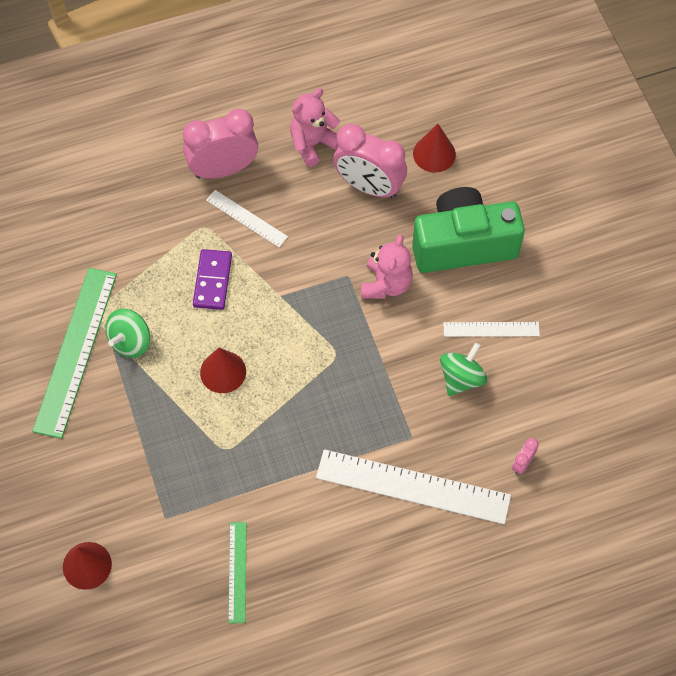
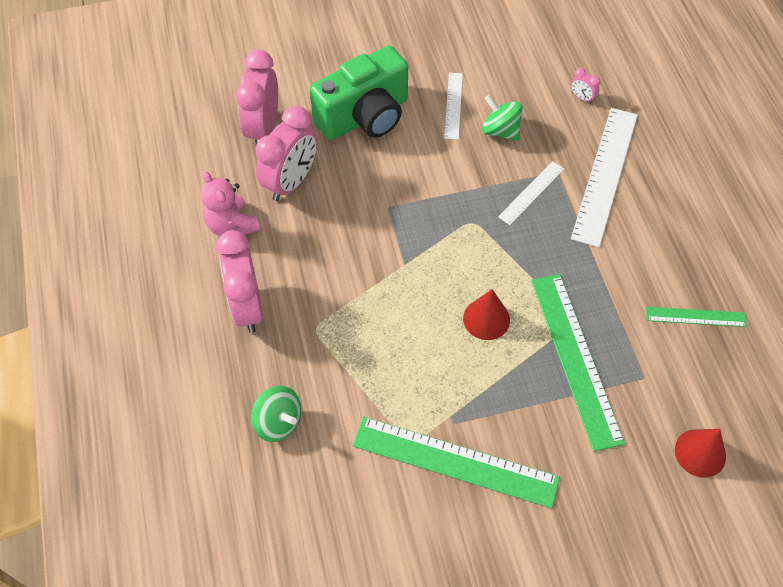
camera: 85 degrees left, 5 degrees down
green spinning top [105,309,150,358] -> green spinning top moved to [251,386,302,442]
purple domino [193,249,232,310] -> none
white ruler [206,190,288,247] -> white ruler moved to [498,161,564,225]
pink teddy bear [361,234,413,299] -> none
green camera [412,187,525,273] -> green camera turned 120 degrees counterclockwise [310,45,408,140]
red cone [413,124,456,173] -> pink clock [236,50,278,145]
none -> green ruler [531,274,625,452]

